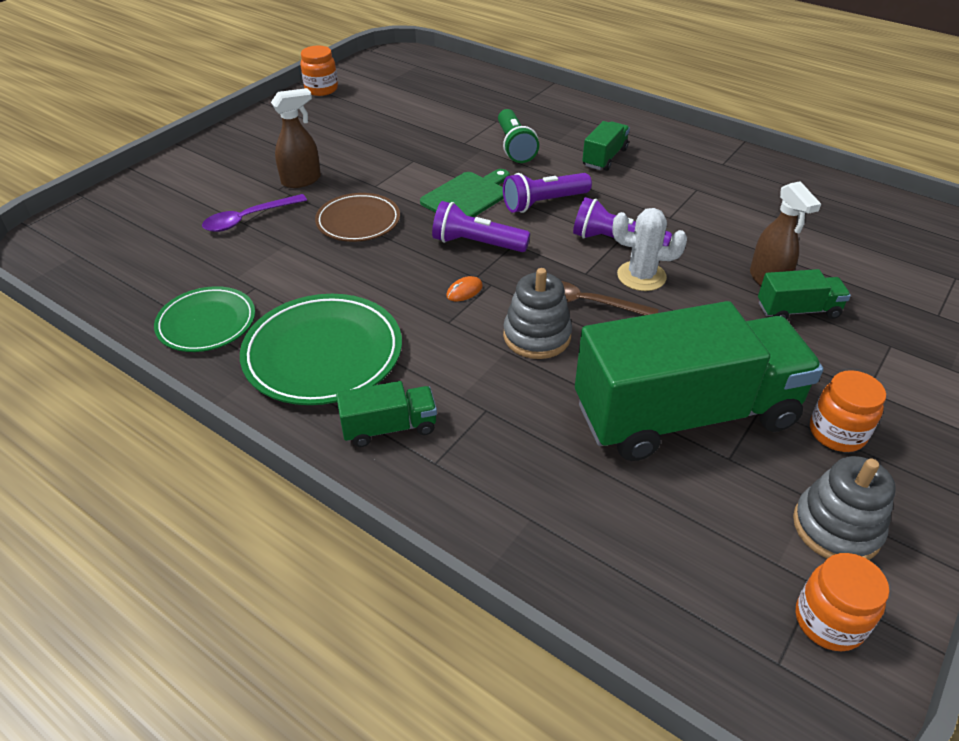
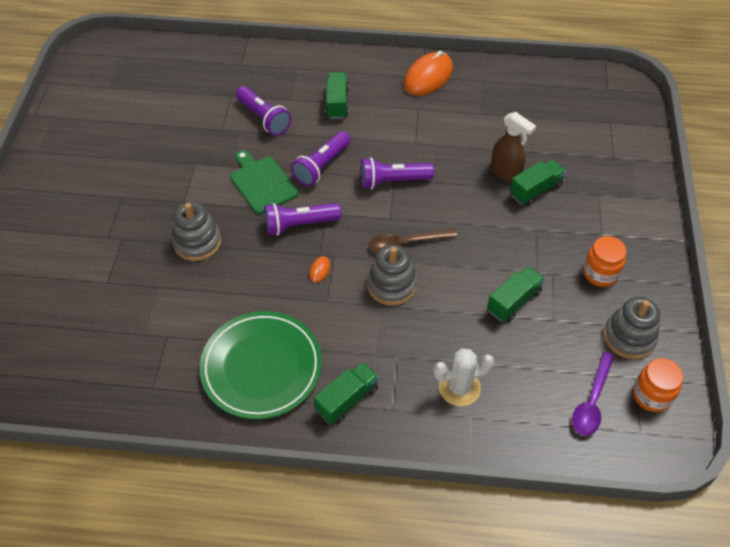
camera: 30 degrees left, 10 degrees up
green plate [154,286,255,352] -> none
purple spoon [202,194,307,232] -> purple spoon moved to [572,351,614,436]
brown spray bottle [271,88,321,188] -> none
orange jar [300,46,338,96] -> none
brown plate [315,193,400,242] -> grey stacking toy [172,202,221,261]
green cutting board [420,169,509,217] -> green cutting board turned 45 degrees counterclockwise [230,150,298,214]
green flashlight [498,109,539,163] -> purple flashlight [236,86,291,135]
green truck [575,301,823,461] -> green truck [487,266,545,322], size x0.42
white cactus [612,208,687,291] -> white cactus moved to [433,348,494,406]
none -> orange mouse [404,51,453,96]

